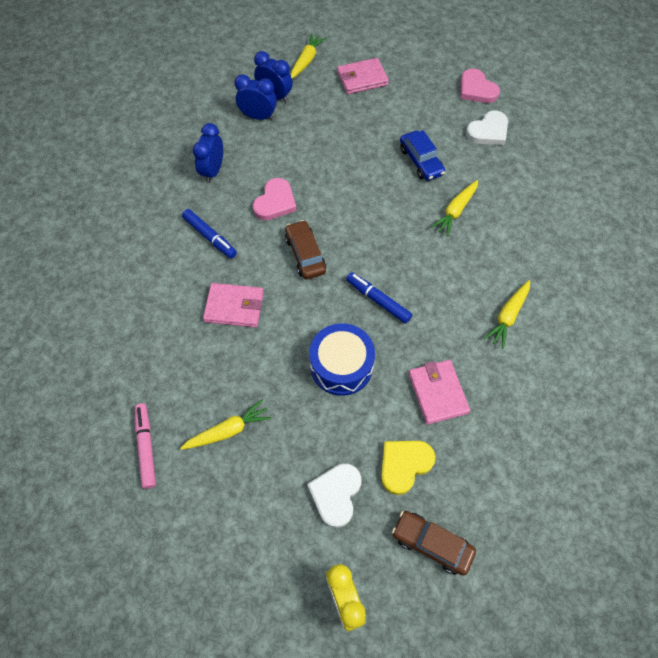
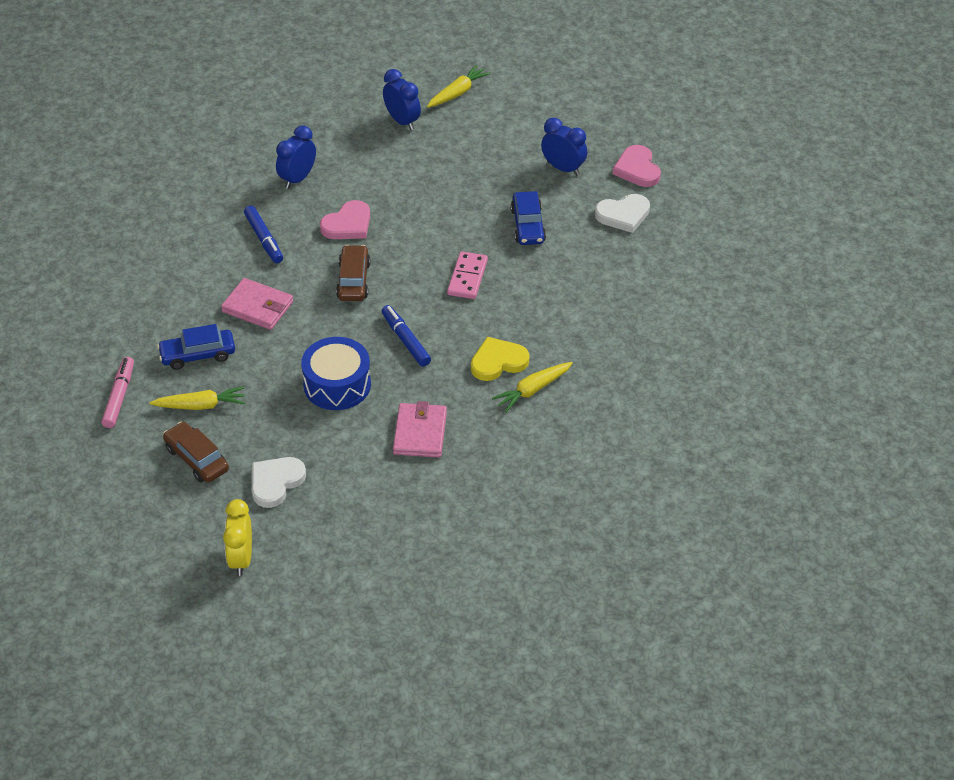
camera: 20 degrees right, 15 degrees down
blue clock [234,74,277,120] -> blue clock moved to [541,118,587,175]
pink wallet [337,58,389,94] -> none
yellow heart [381,441,436,495] -> yellow heart moved to [471,337,529,381]
brown car [392,511,476,576] -> brown car moved to [163,422,229,483]
yellow carrot [431,180,478,236] -> none
none -> blue car [157,324,235,370]
none -> pink domino [447,251,488,299]

